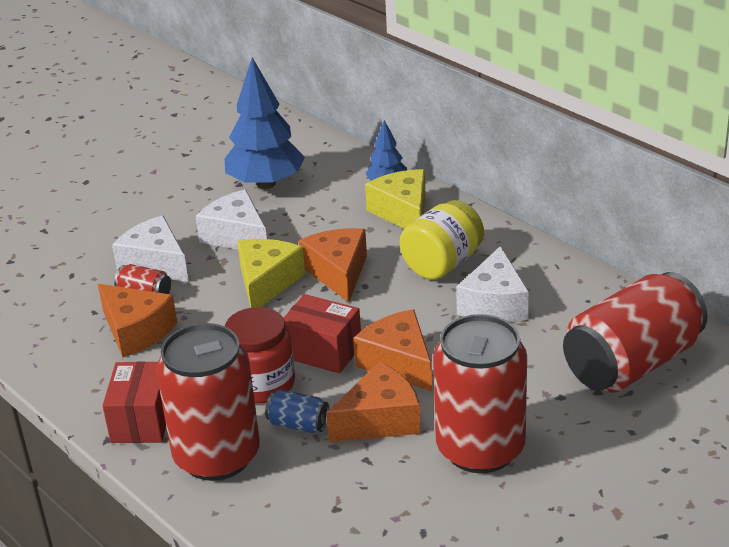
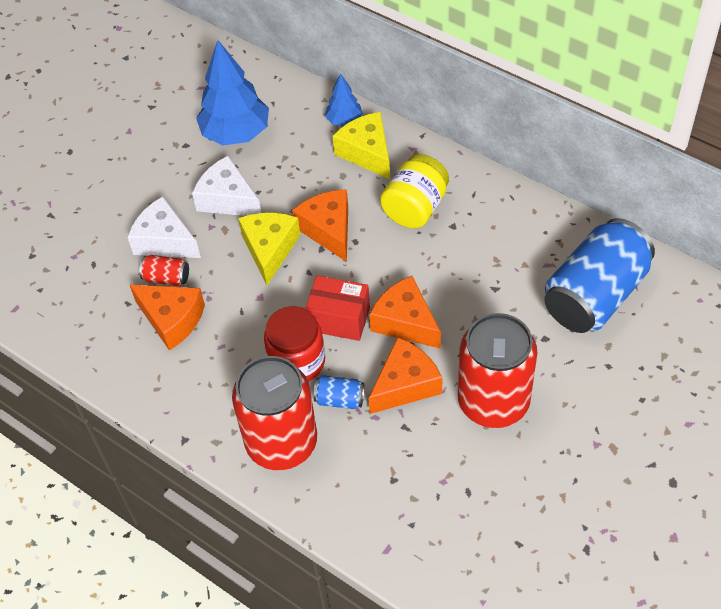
camera: 10 degrees left, 20 degrees up
red box [102,361,166,443] -> none
white cheese [456,246,529,322] -> none
red can [563,272,707,393] -> blue can [544,218,655,333]

